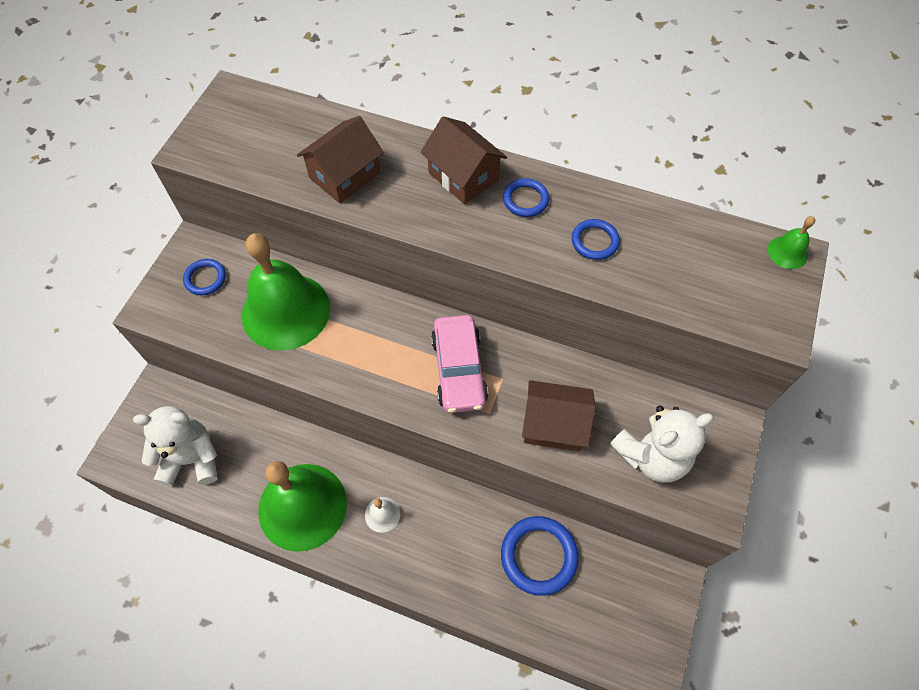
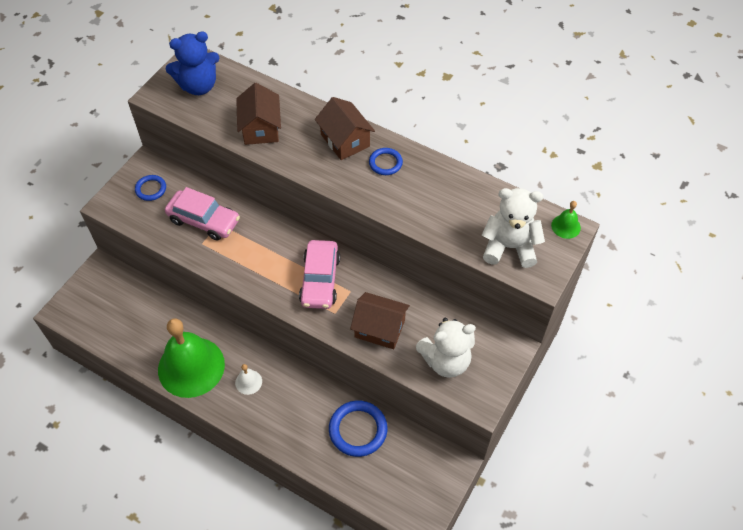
camera: 10 degrees right, 5 degrees down
white teddy bear [133,406,218,486] -> white teddy bear moved to [482,188,545,268]
green bell [241,233,330,351] -> pink car [165,187,240,241]
brown house [297,116,384,203] -> brown house turned 60 degrees counterclockwise [236,83,281,145]
blue ring [572,219,620,260] -> none
none -> blue teddy bear [166,31,219,95]

